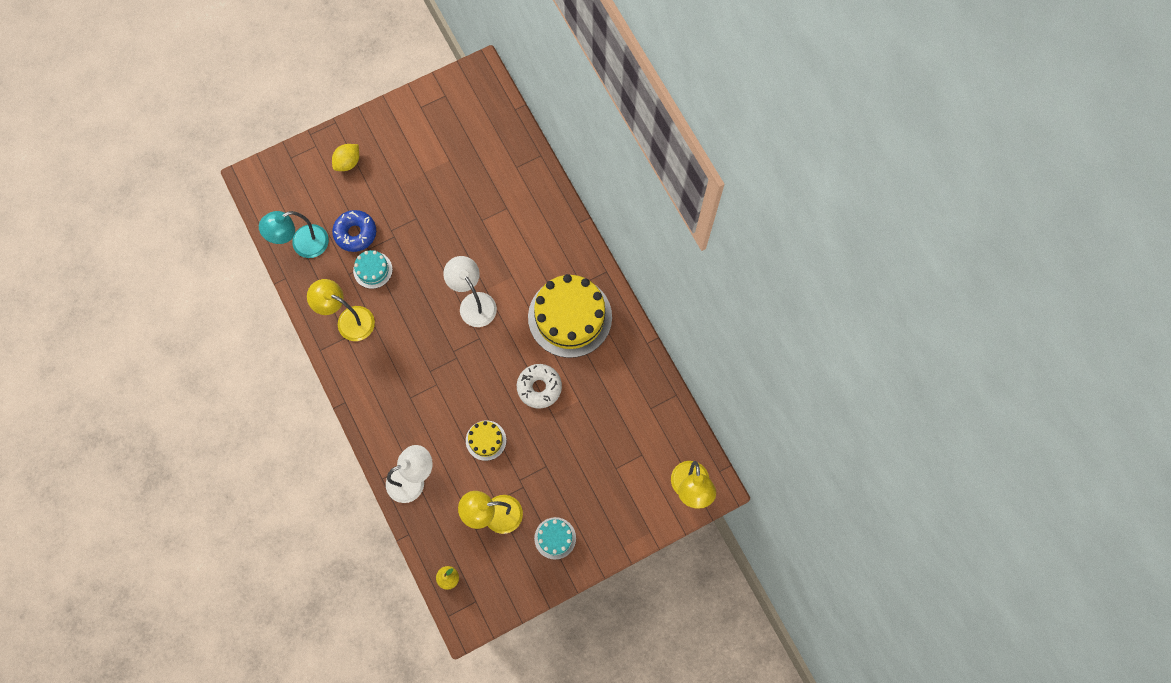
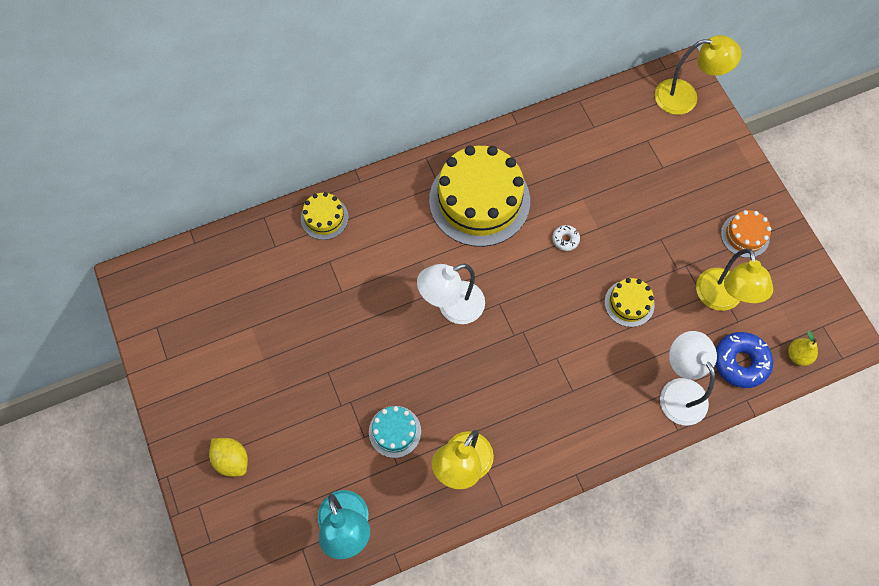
camera: 85 degrees left, 5 degrees down
blue donut [332,210,376,252] -> blue donut moved to [715,332,773,388]
white donut [517,364,562,409] -> white donut [552,225,580,251], size x0.51
turquoise cake [534,517,576,560] -> orange cake [721,210,771,258]
none -> yellow cake [301,192,349,240]

